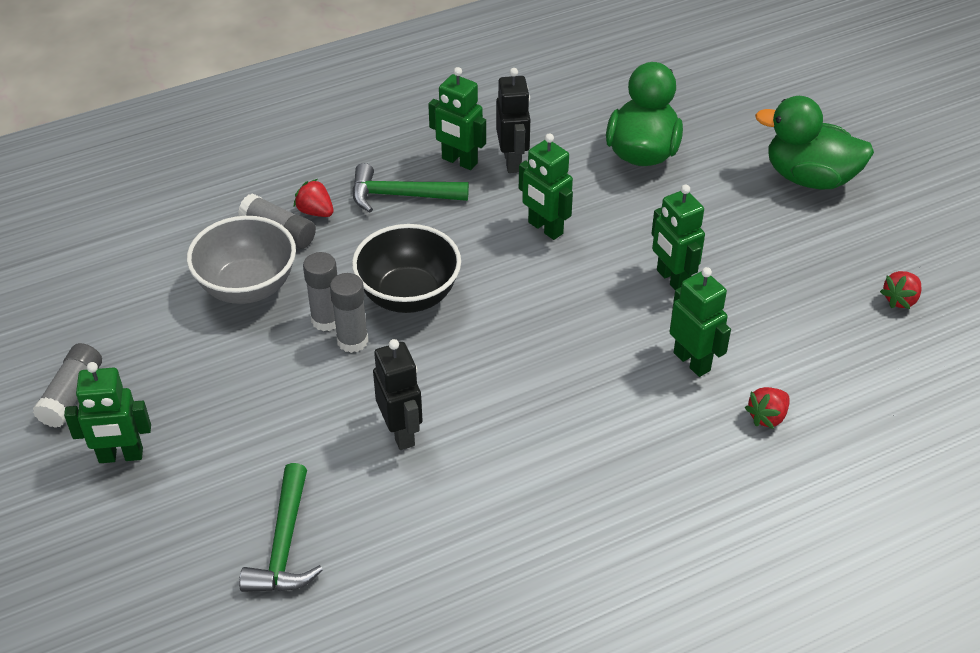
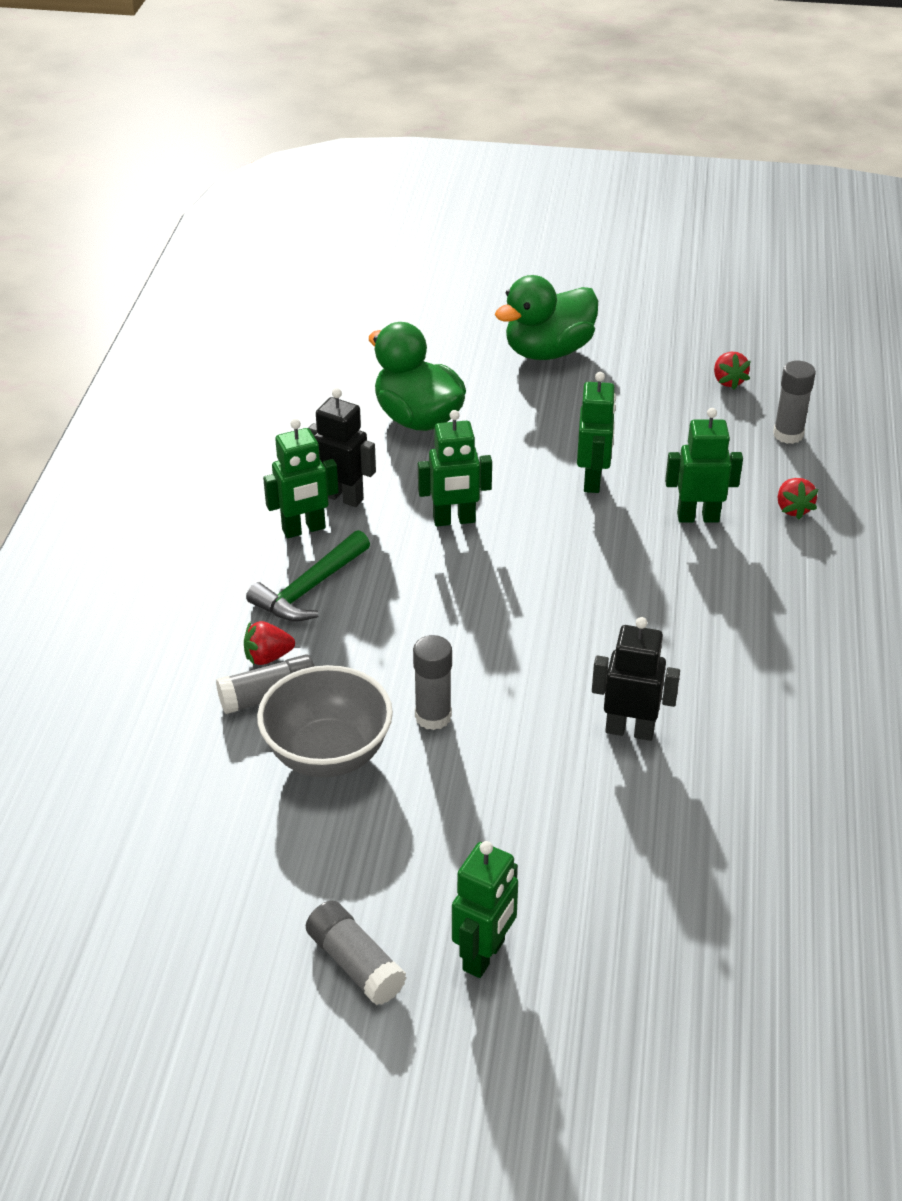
camera: 55 degrees left, 5 degrees down
green hammer [239,463,323,592] -> none
grey glue stick [330,273,368,353] -> grey glue stick moved to [773,361,816,444]
black bowl [352,224,461,313] -> none
green robot [651,184,705,290] -> green robot turned 90 degrees counterclockwise [577,372,616,493]

